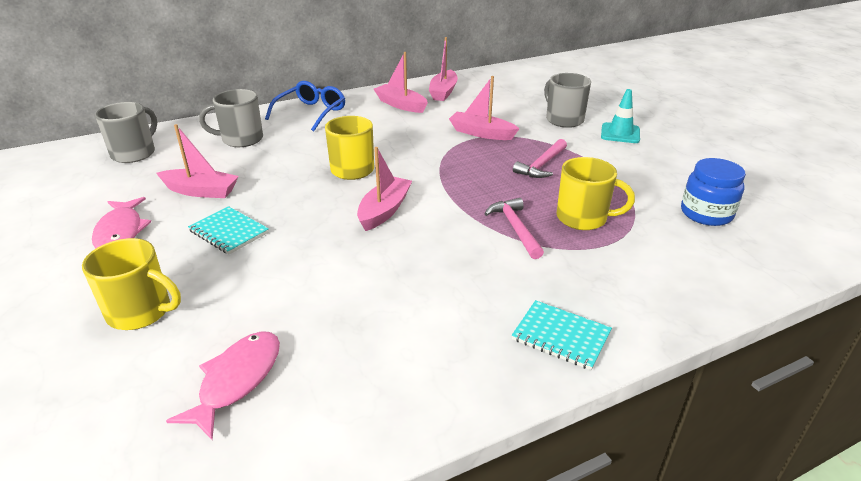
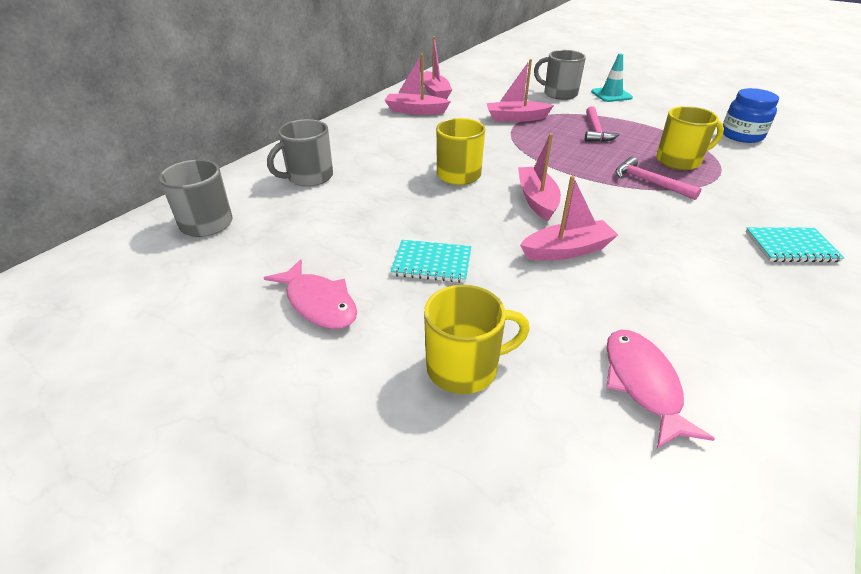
camera: 30 degrees left, 5 degrees up
pink boat [157,124,239,198] -> pink boat moved to [520,176,618,261]
blue glasses [265,81,345,131] -> none

